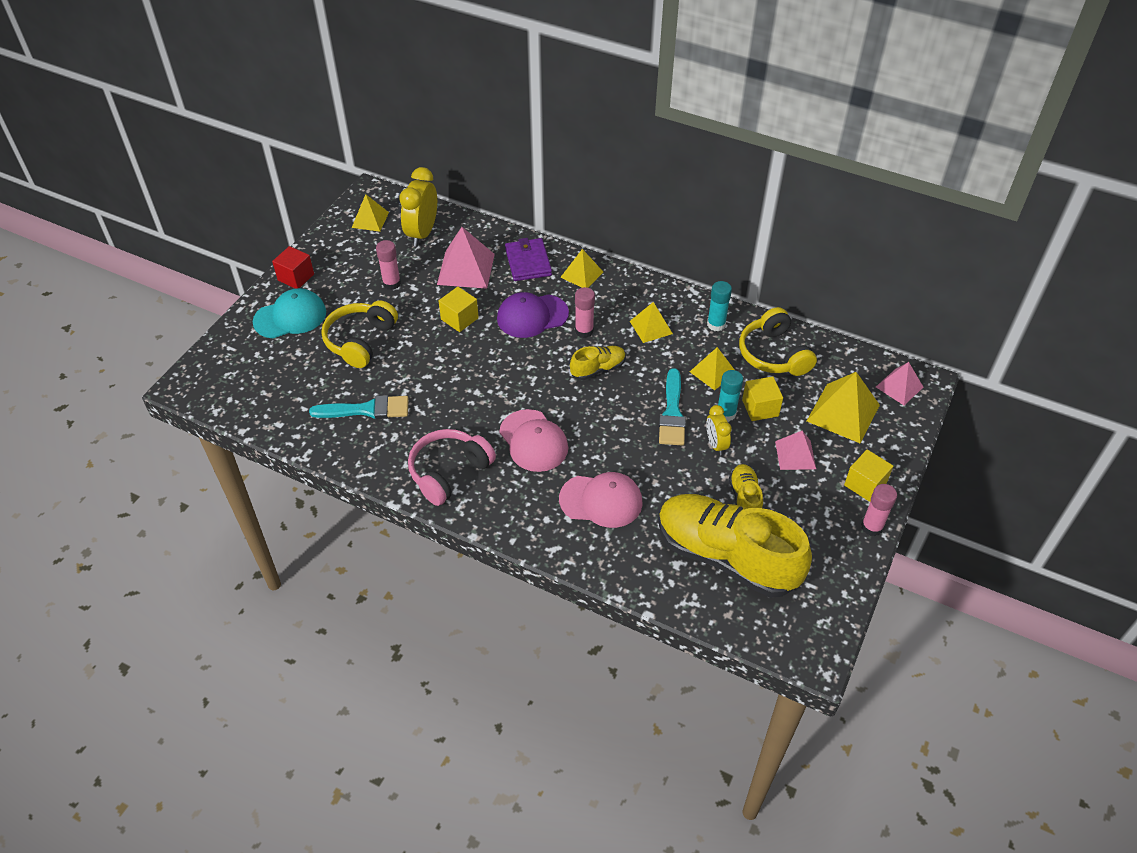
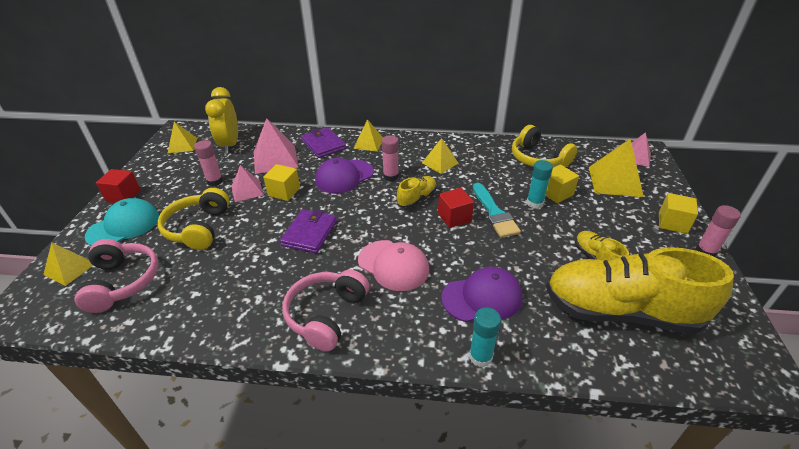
camera: 20 degrees left, 10 degrees down
turquoise brush [309,395,409,419] -> none
pink cap [559,472,643,528] -> purple cap [441,267,523,322]
yellow pyramid [690,347,735,390] -> yellow pyramid moved to [43,242,93,286]
yellow clock [706,405,732,455] -> none
turquoise glue stick [707,281,732,331] -> turquoise glue stick moved to [469,307,501,367]
pink pyramid [775,431,816,470] -> pink pyramid moved to [231,165,264,202]
none -> pink headphones [75,239,159,313]
none -> purple wallet [280,209,337,253]
none -> red cube [438,188,474,228]

